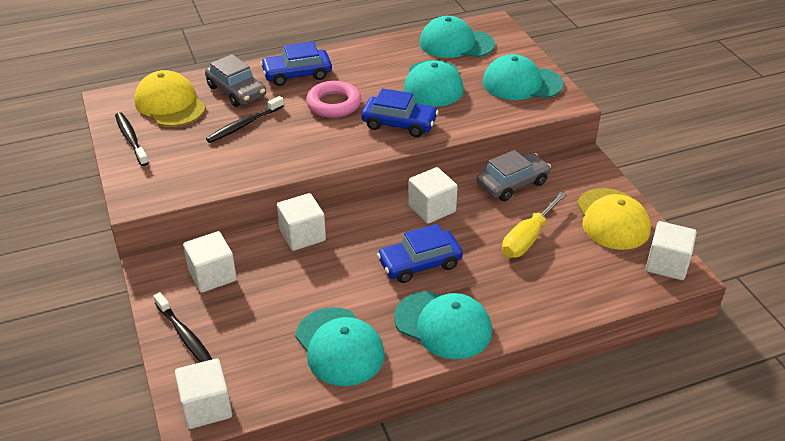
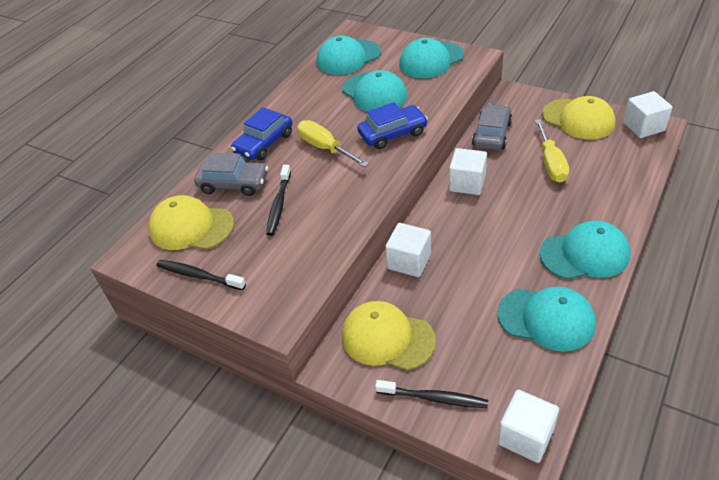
camera: 35 degrees left, 5 degrees up
white cube [183,231,237,293] -> yellow cap [342,301,436,370]
pink ring [306,81,362,118] -> yellow screwdriver [297,120,369,167]
blue car [377,224,463,283] -> none

